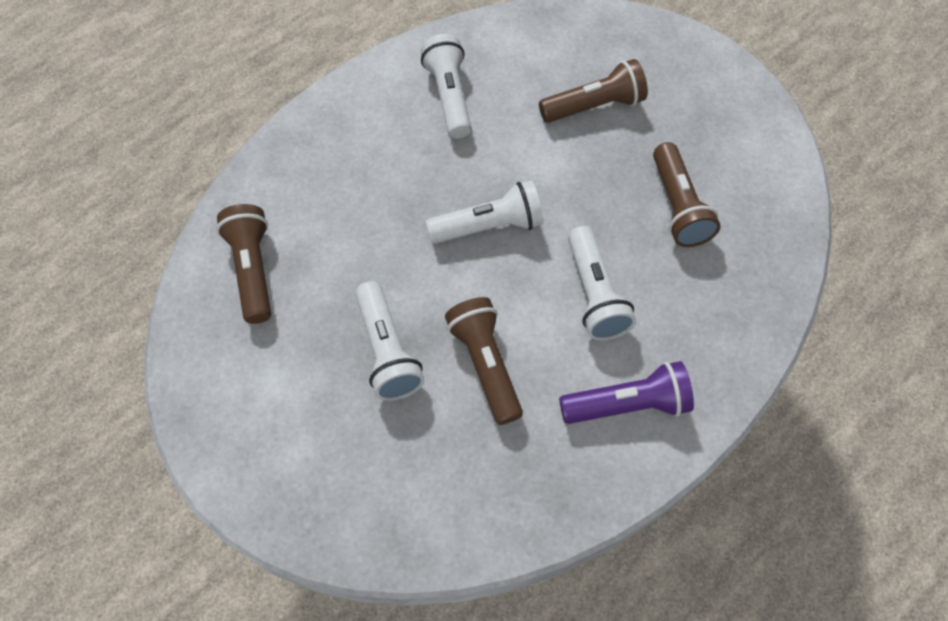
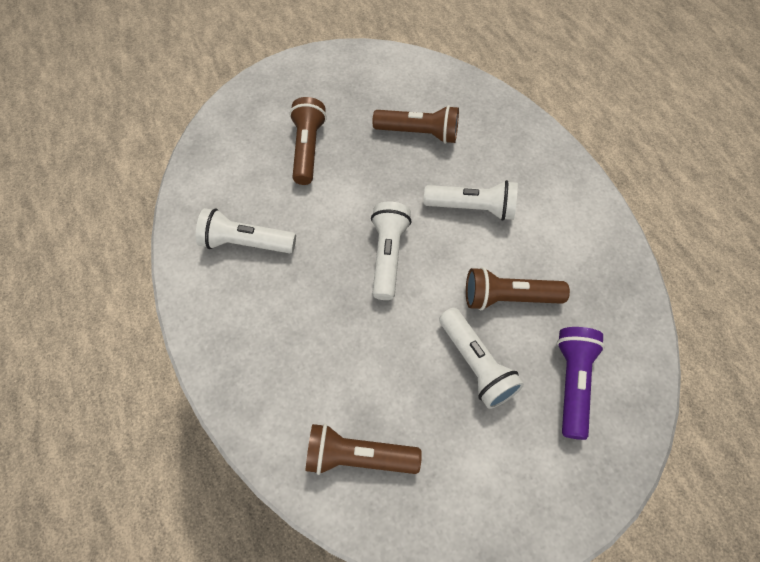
camera: 70 degrees left, 0 degrees up
white flashlight [355,281,425,401] -> white flashlight turned 60 degrees clockwise [439,308,524,409]
purple flashlight [559,361,694,424] -> purple flashlight moved to [557,327,605,440]

